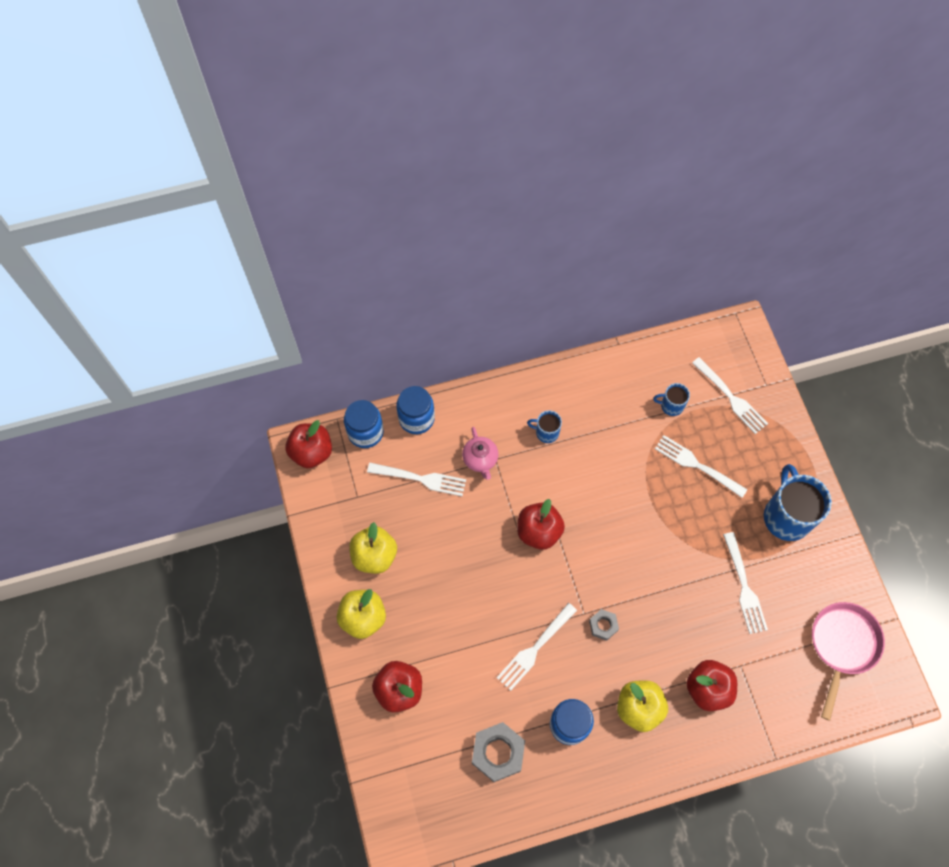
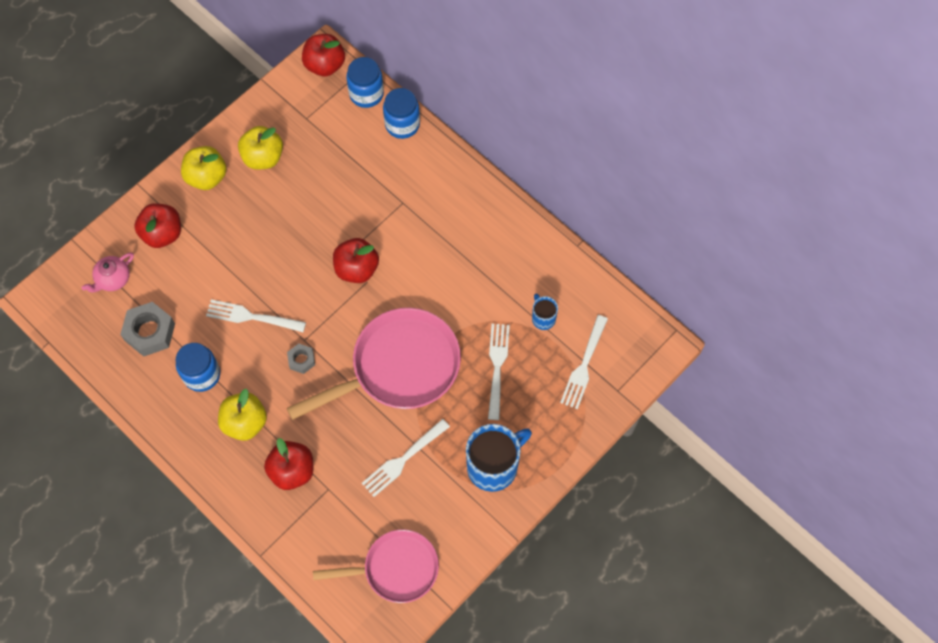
camera: 60 degrees right, 0 degrees up
white fork [367,463,466,496] -> none
pink teapot [462,427,498,480] -> pink teapot moved to [82,252,134,293]
blue mug [527,410,562,443] -> none
none -> pink pan [287,308,461,420]

